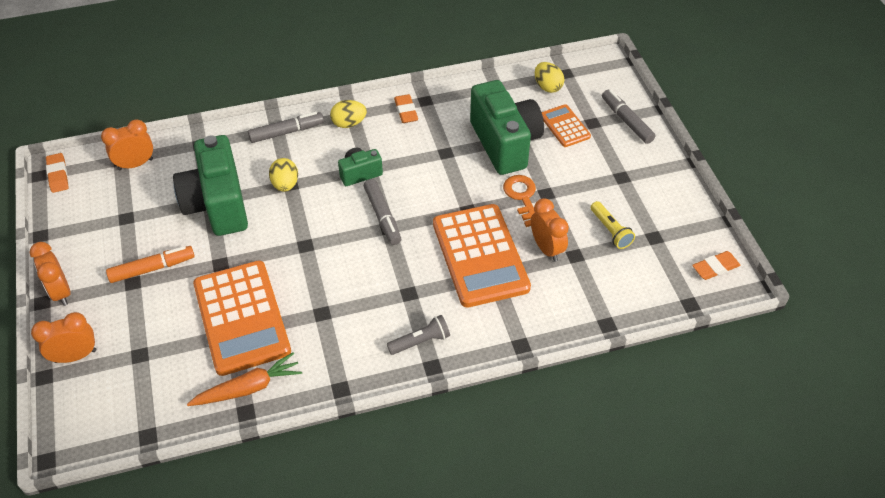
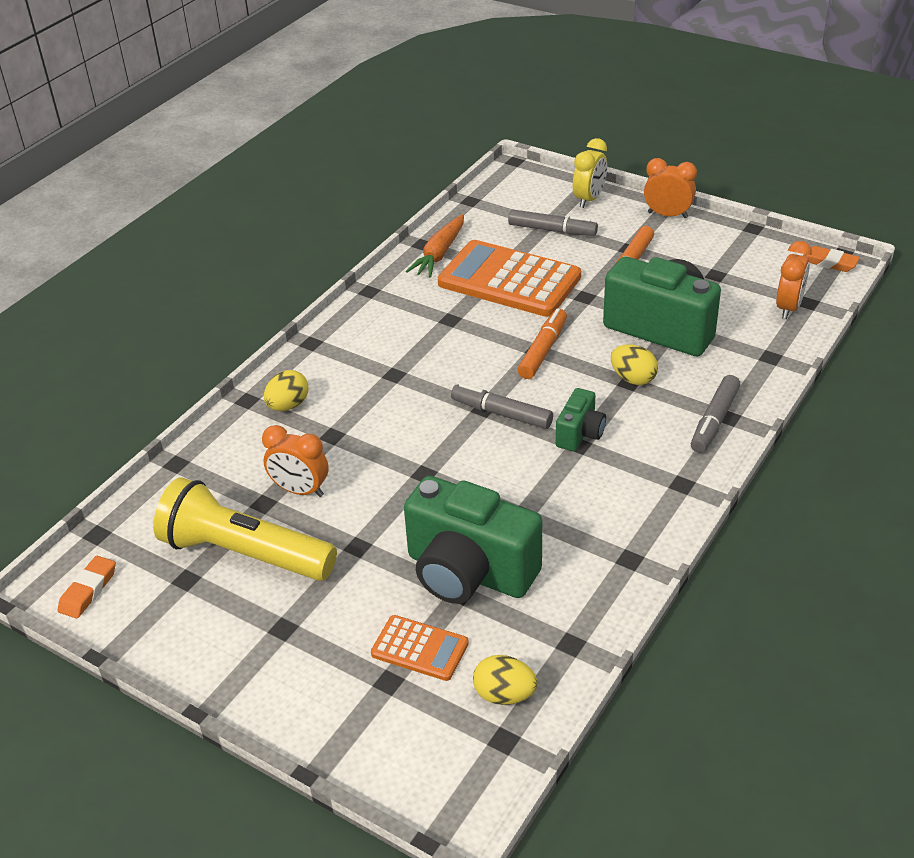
camera: 140 degrees right, 10 degrees down
orange clock [31,312,96,363] -> yellow clock [573,138,607,208]
yellow egg [330,100,367,128] -> yellow egg moved to [264,370,309,411]
grey flashlight [387,315,450,355] -> none
orange eraser [394,94,418,123] -> none
orange calculator [433,204,531,308] -> none
orange key [503,175,536,227] -> none
yellow flashlight [591,201,635,249] -> yellow flashlight [153,477,337,581], size x2.17
grey marker [602,89,656,144] -> grey marker moved to [508,209,598,236]
none -> orange marker [517,308,567,379]

